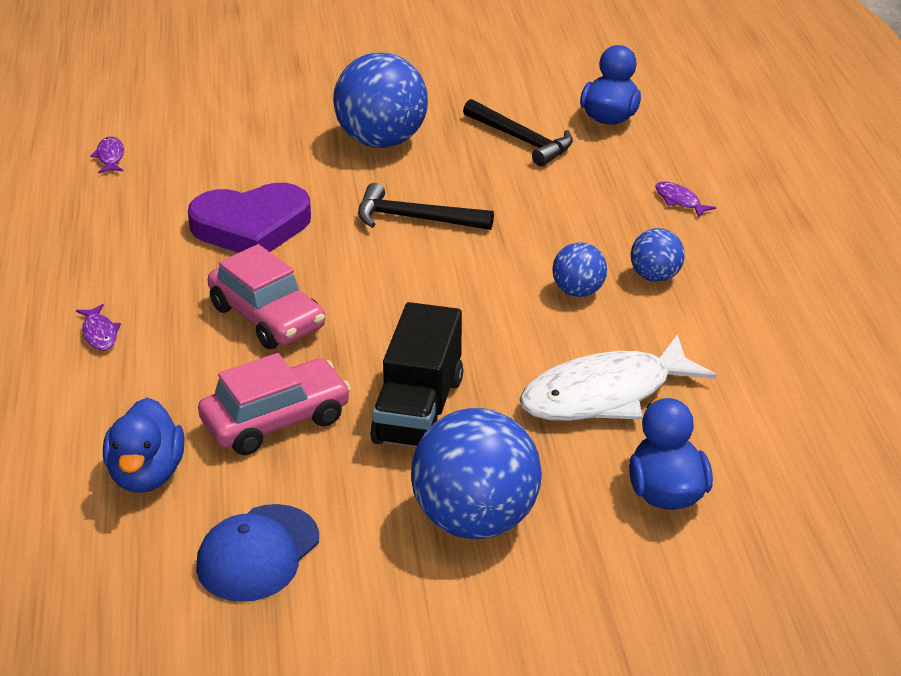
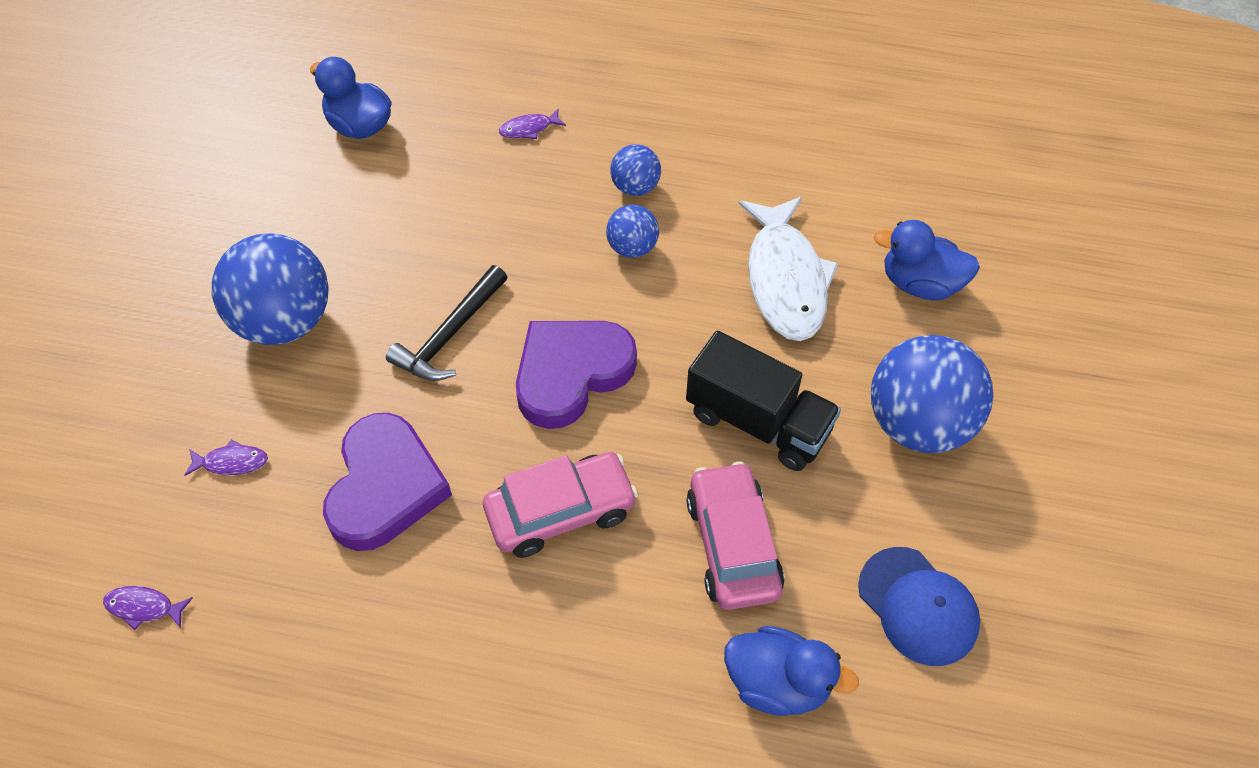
camera: 70 degrees left, 20 degrees up
purple fish [76,304,121,351] -> purple fish moved to [184,440,268,476]
black hammer [463,99,573,166] -> none
none -> purple heart [516,321,637,429]

